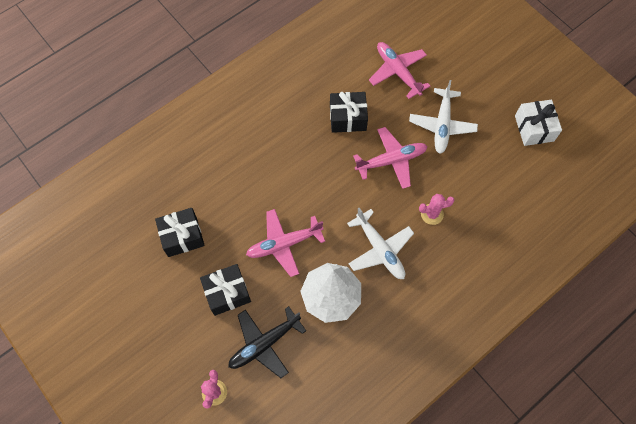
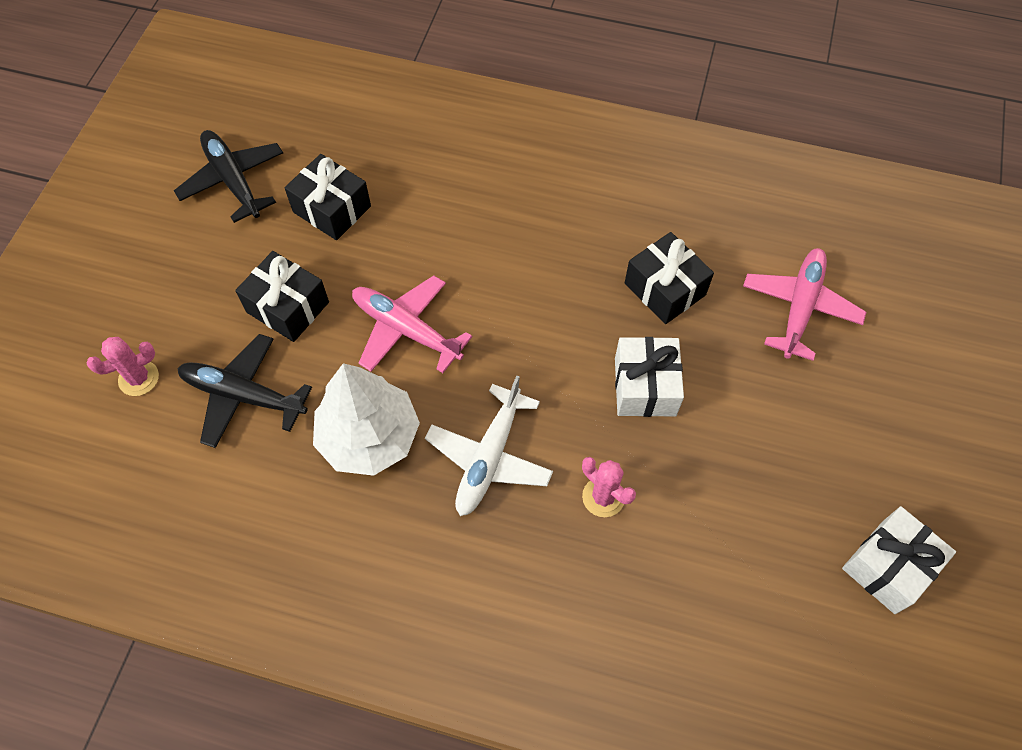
camera: 55 degrees right, 5 degrees down
pink plane [353,127,428,189] -> white gift [615,337,684,417]
white plane [409,80,478,154] -> none
none -> black plane [174,130,283,223]

